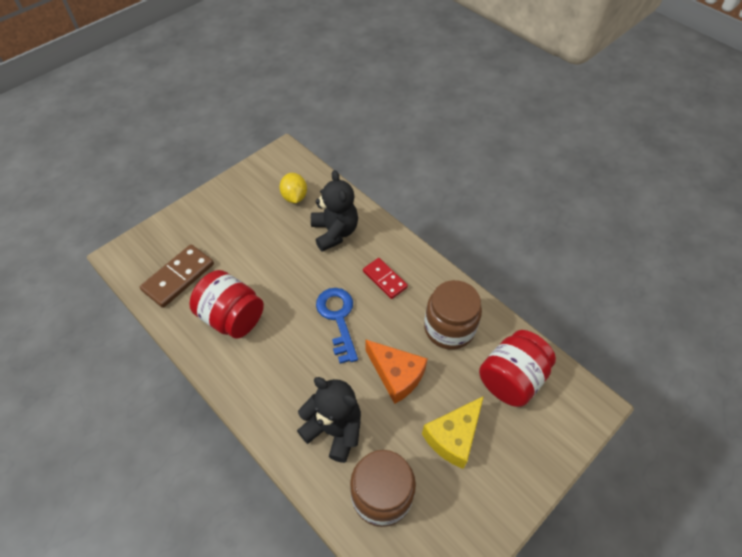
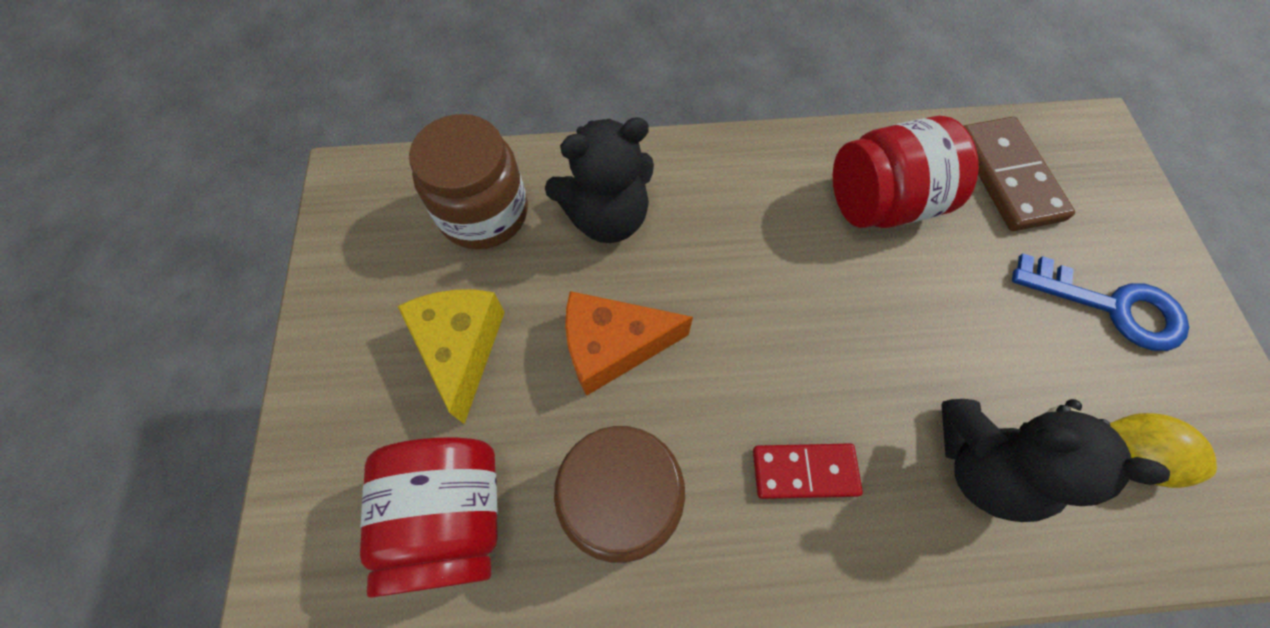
camera: 130 degrees right, 10 degrees up
blue key [316,288,358,364] -> blue key moved to [1012,254,1189,351]

